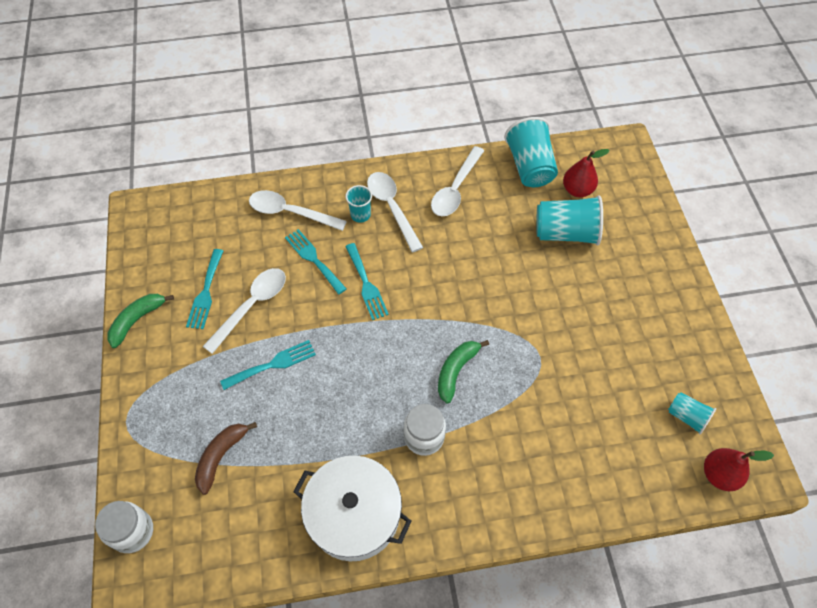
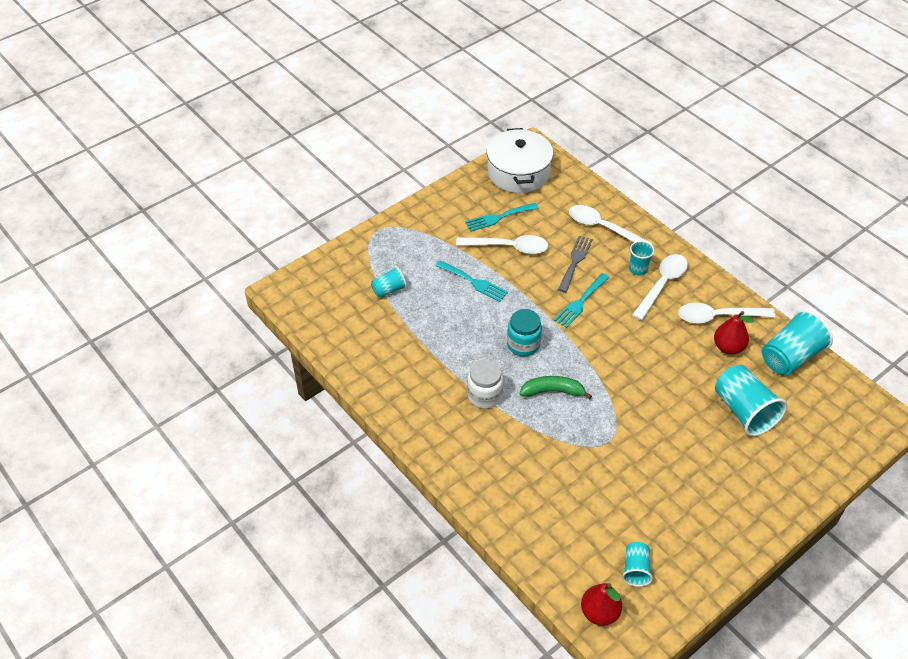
camera: 60 degrees right, 10 degrees down
white jar [95,501,153,553] -> none
green banana [107,294,174,348] -> none
brown banana [195,422,257,495] -> turquoise cup [371,266,407,298]
white spoon [249,190,347,231] -> white spoon turned 45 degrees counterclockwise [569,205,653,244]
turquoise fork [285,229,347,294] -> grey fork [558,236,593,292]
white pot [293,455,411,561] -> white pot moved to [487,128,553,193]
red pear [563,149,610,197] -> red pear moved to [714,311,754,355]
none -> turquoise jar [507,309,542,356]

